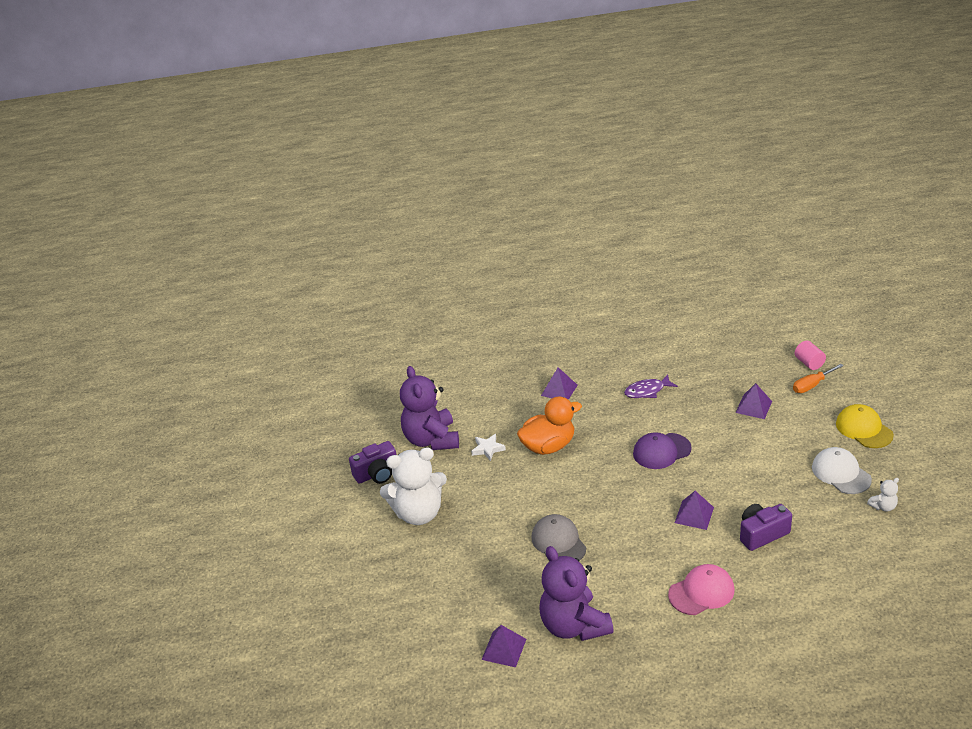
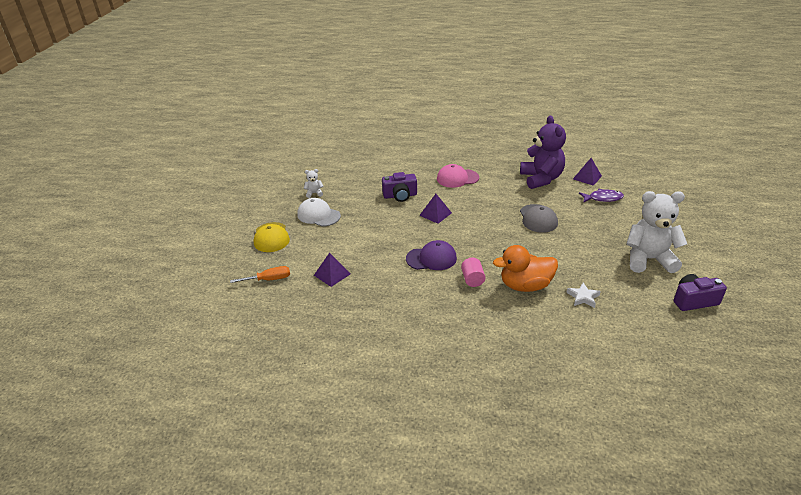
camera: 165 degrees left, 0 degrees up
purple teddy bear [400,366,459,450] -> none
purple pyramid [541,367,578,400] -> none
purple fish [624,374,678,398] -> purple fish moved to [579,189,624,203]
pink cylinder [795,341,826,370] -> pink cylinder moved to [461,258,485,287]
white cap [812,447,872,494] -> white cap turned 135 degrees clockwise [297,198,341,227]

